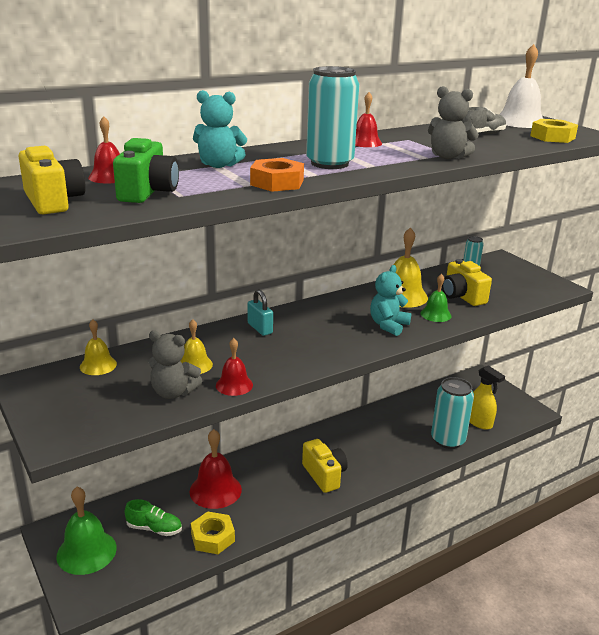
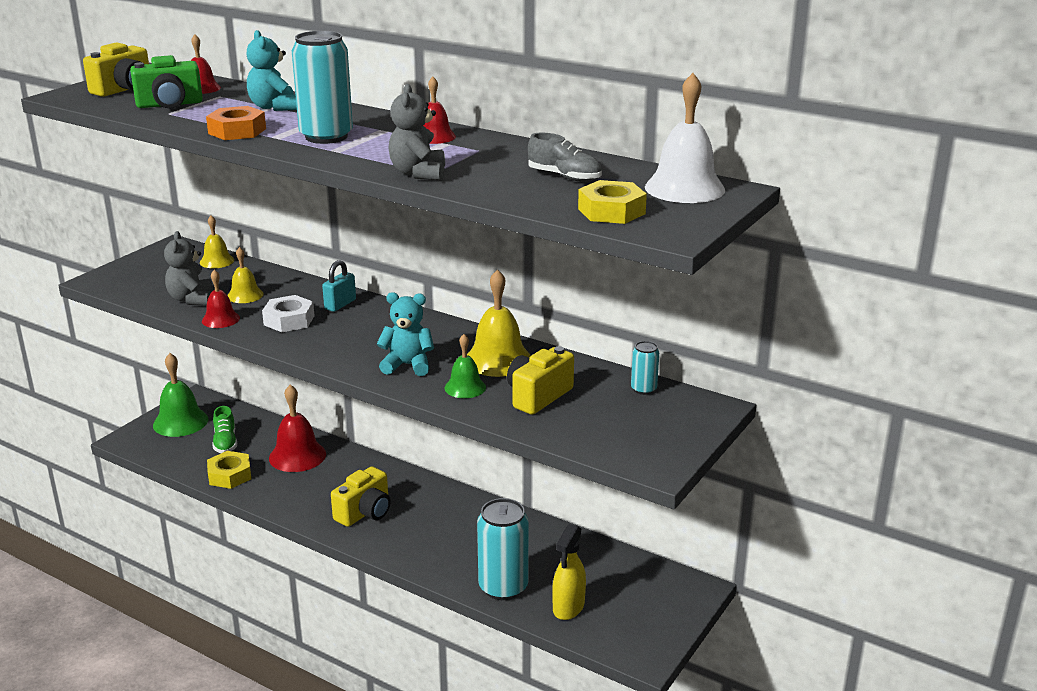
camera: 65 degrees right, 0 degrees up
none -> white nut [262,295,315,332]

